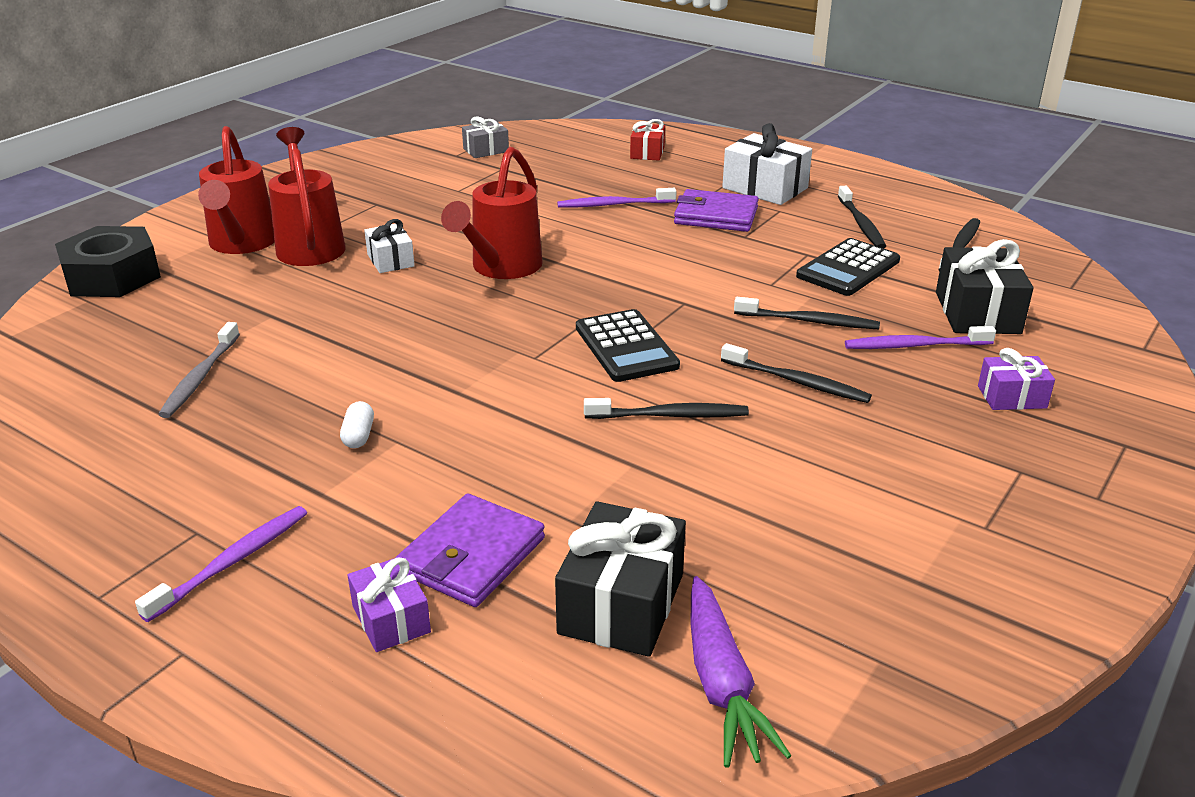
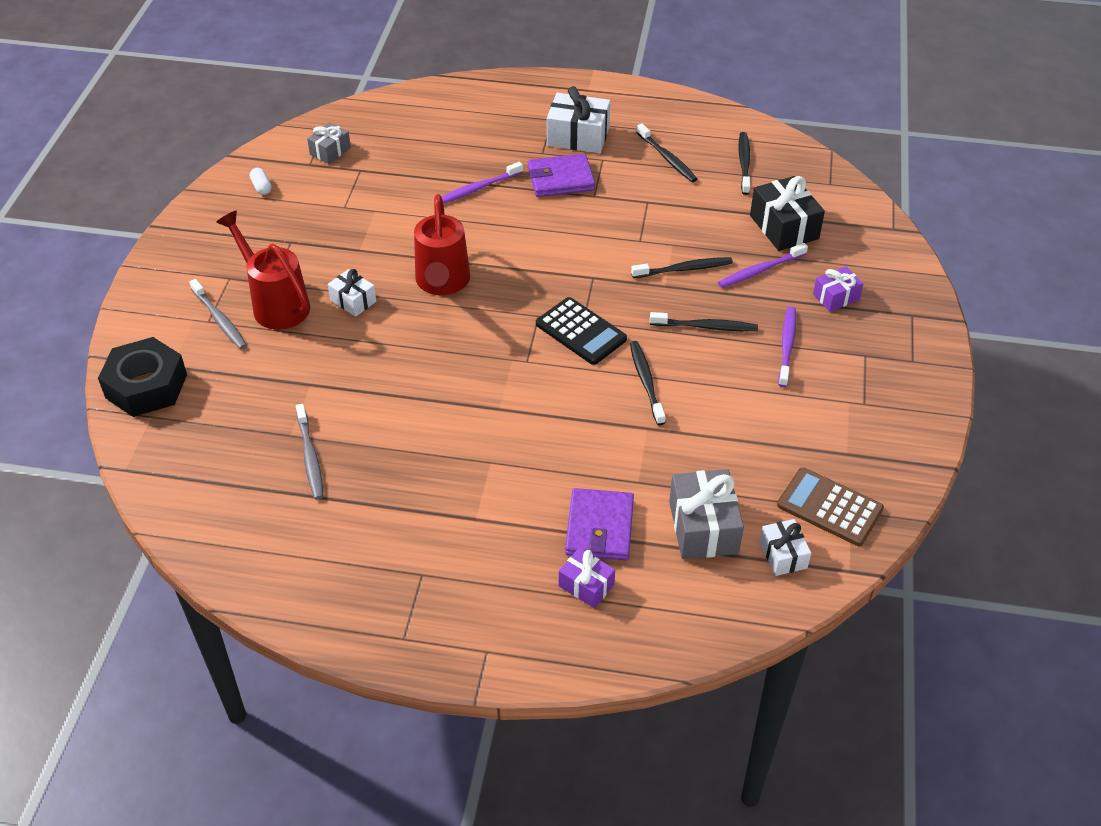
camera: 25 degrees left, 15 degrees up
purple toothbrush [135,506,307,622] -> purple toothbrush moved to [779,307,796,387]
red watering can [198,126,275,254] -> grey toothbrush [189,279,247,349]
white capsule [340,401,374,448] -> white capsule moved to [250,168,272,195]
black gift [555,501,686,657] -> grey gift [669,469,744,559]
black toothbrush [584,398,749,419] -> black toothbrush turned 75 degrees counterclockwise [630,341,666,425]
red gift [630,119,665,161] -> none
purple carrot [691,576,791,768] -> white gift [760,519,811,576]
black calculator [796,238,900,296] -> none
none -> brown calculator [777,467,884,546]

